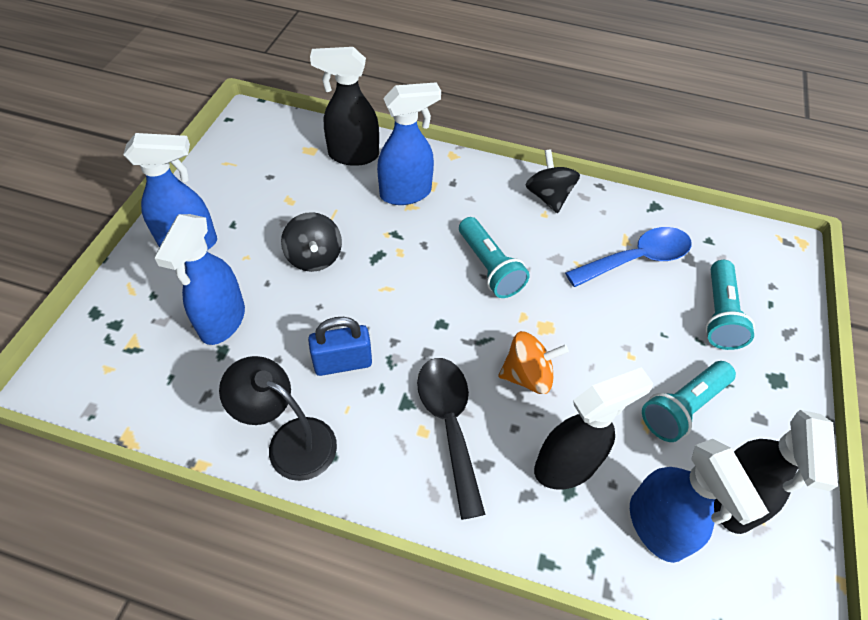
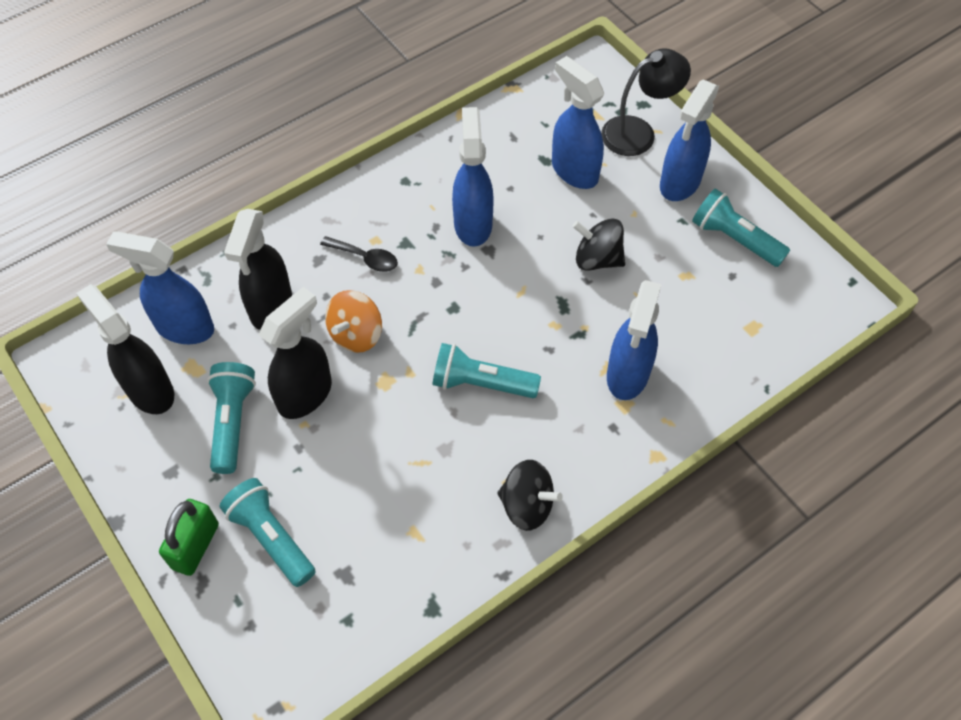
camera: 130 degrees right, 5 degrees up
black lamp [219,356,337,481] -> black lamp moved to [601,48,691,156]
blue padlock [308,317,372,376] -> blue spray bottle [452,107,494,247]
black spray bottle [310,47,379,166] -> black spray bottle moved to [258,287,332,419]
black spoon [417,358,485,520] -> black spoon [320,236,398,272], size x0.57
blue spoon [565,227,691,287] -> none
none -> green padlock [159,499,219,576]
none -> turquoise flashlight [692,189,790,267]

